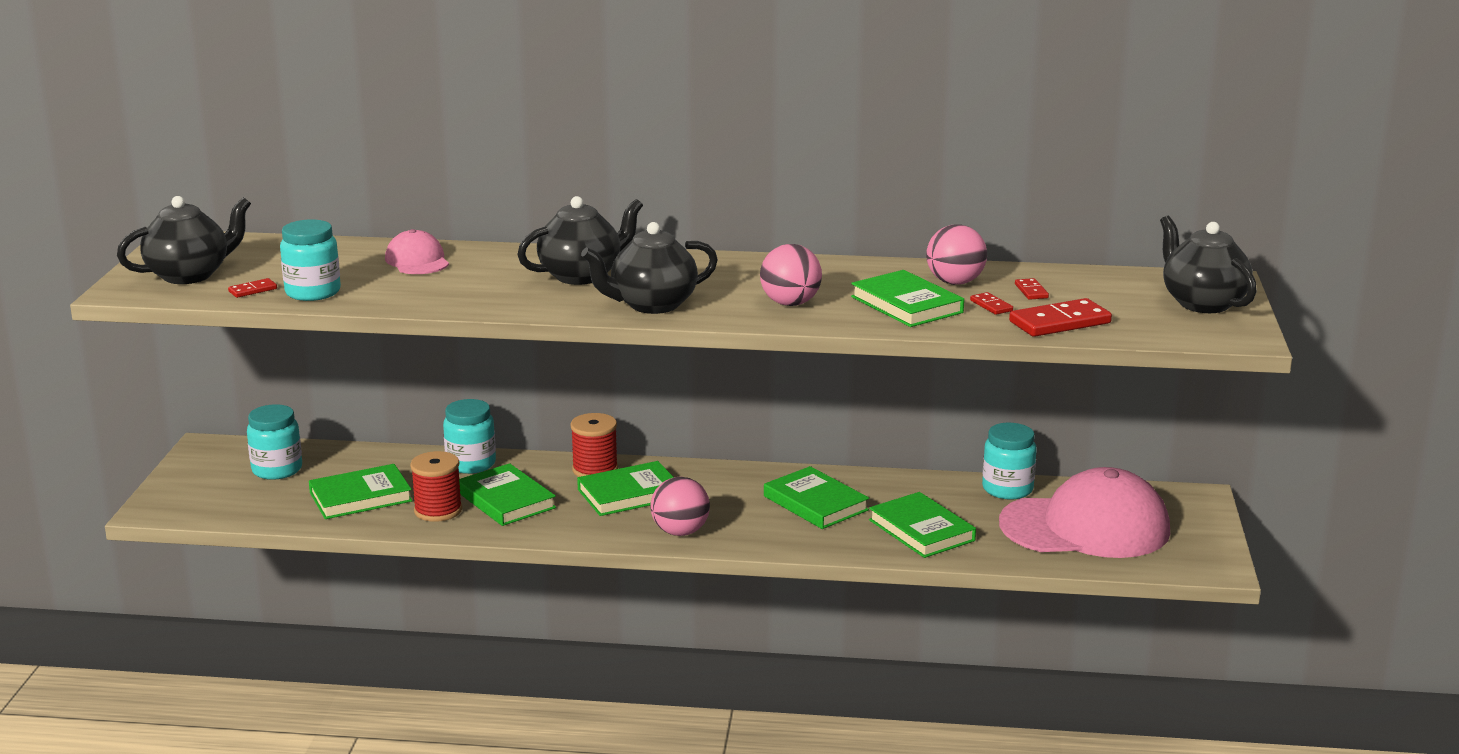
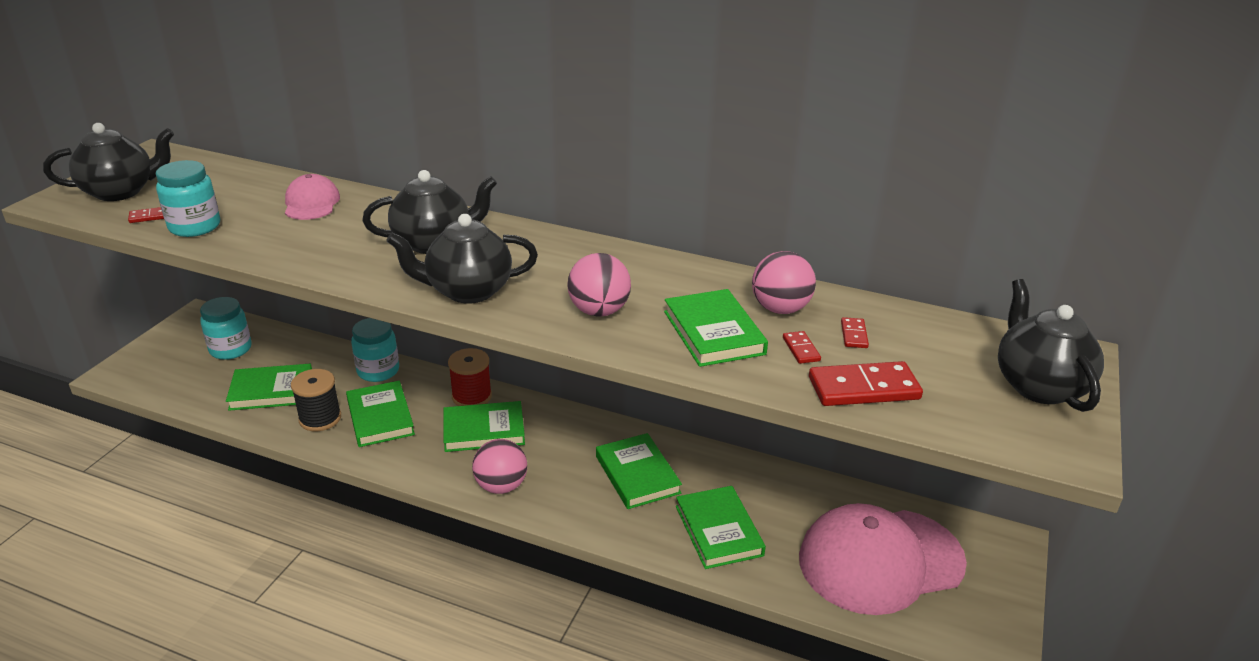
camera: 15 degrees right, 10 degrees up
red spool [410,451,462,522] -> black spool [291,369,341,431]
turquoise jar [982,423,1037,499] -> none
pink cap [999,467,1170,558] -> pink cap turned 150 degrees clockwise [799,503,967,615]

